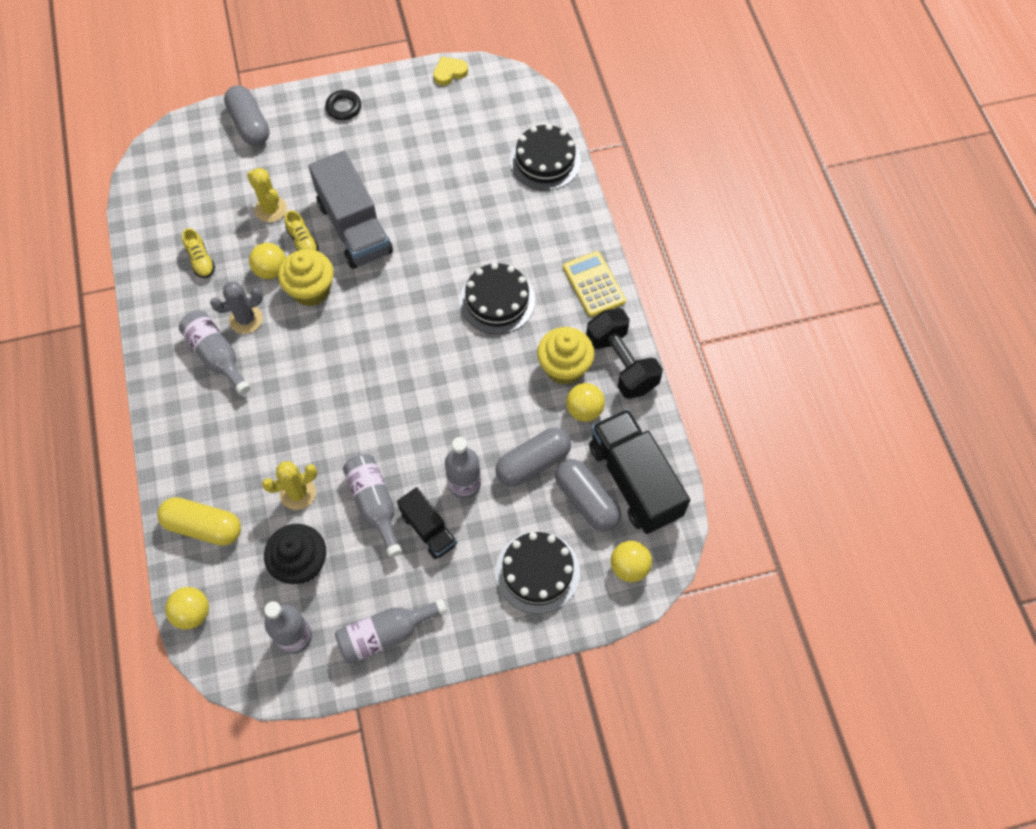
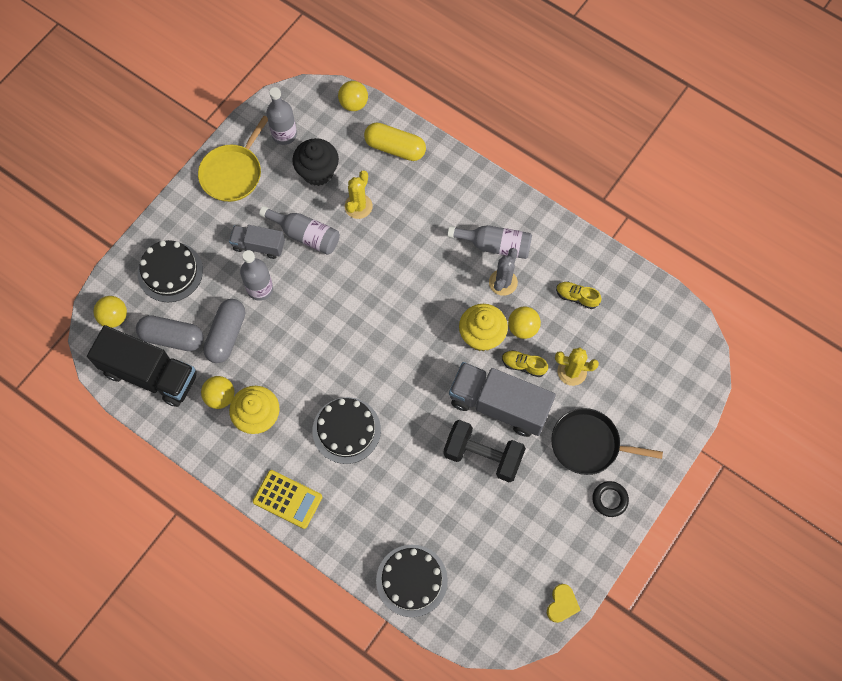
camera: 140 degrees right, 5 degrees up
yellow capsule [157,497,241,546] -> yellow capsule turned 45 degrees clockwise [364,123,426,161]
grey capsule [224,85,269,146] -> none
grey bottle [335,599,447,664] -> yellow pan [198,116,268,202]
black truck [397,487,457,559] -> grey truck [229,225,285,259]
black dumbbell [586,308,663,399] -> black dumbbell moved to [443,420,526,482]
none -> black pan [551,408,663,475]

